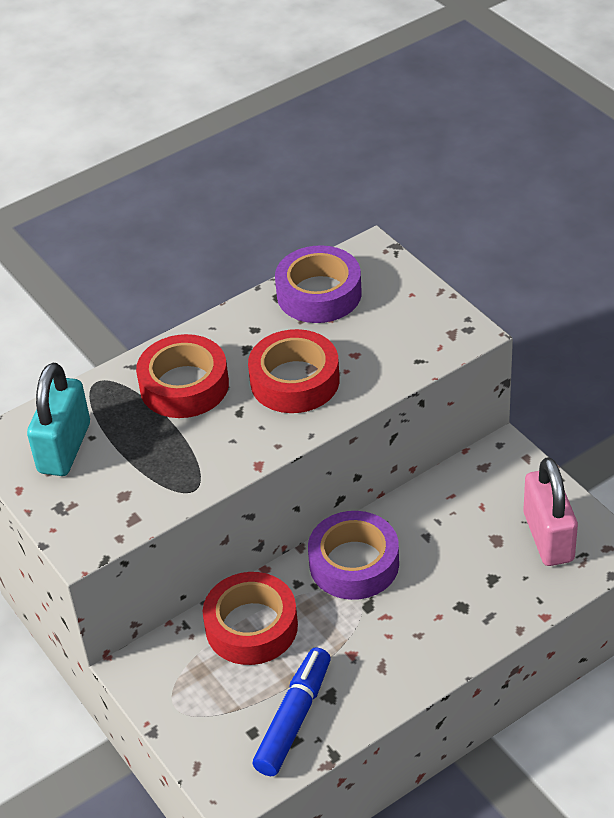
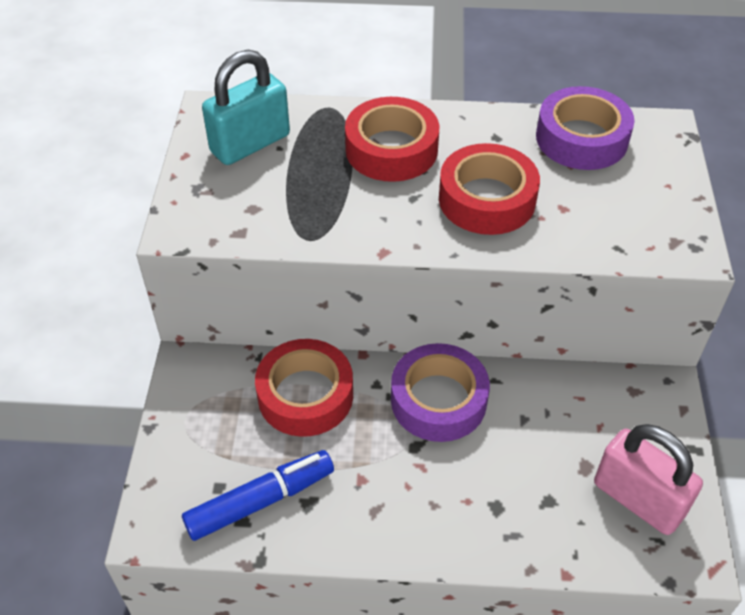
camera: 35 degrees right, 5 degrees up
pink padlock [523,457,578,566] -> pink padlock turned 75 degrees counterclockwise [594,424,703,535]

